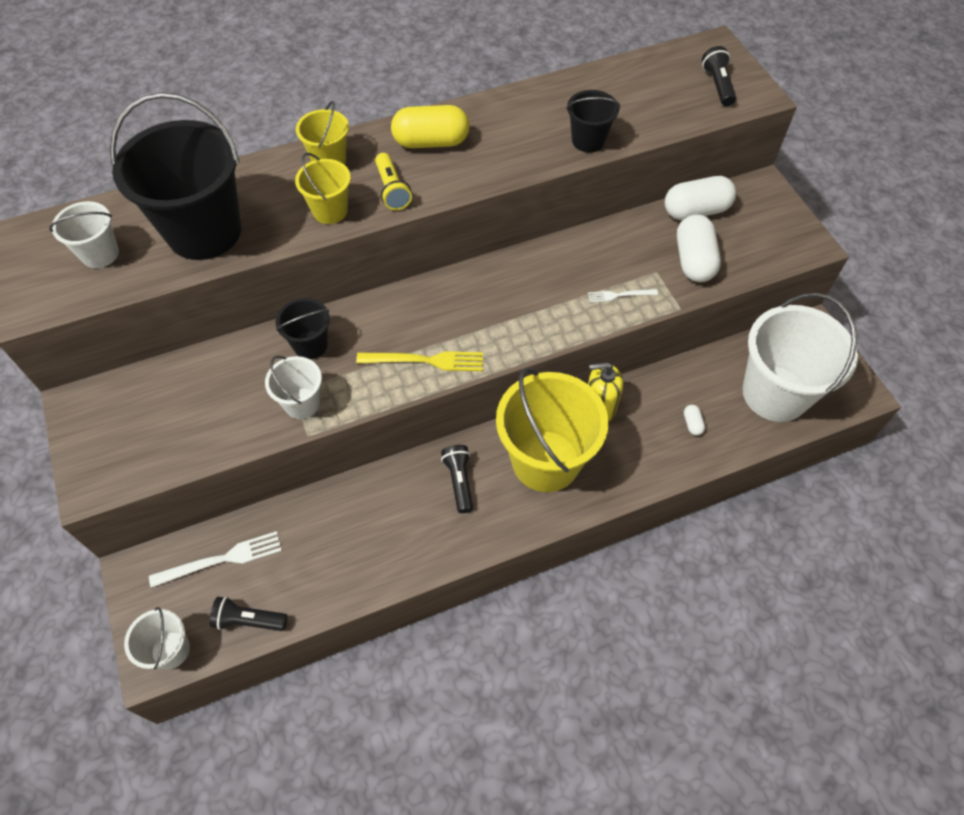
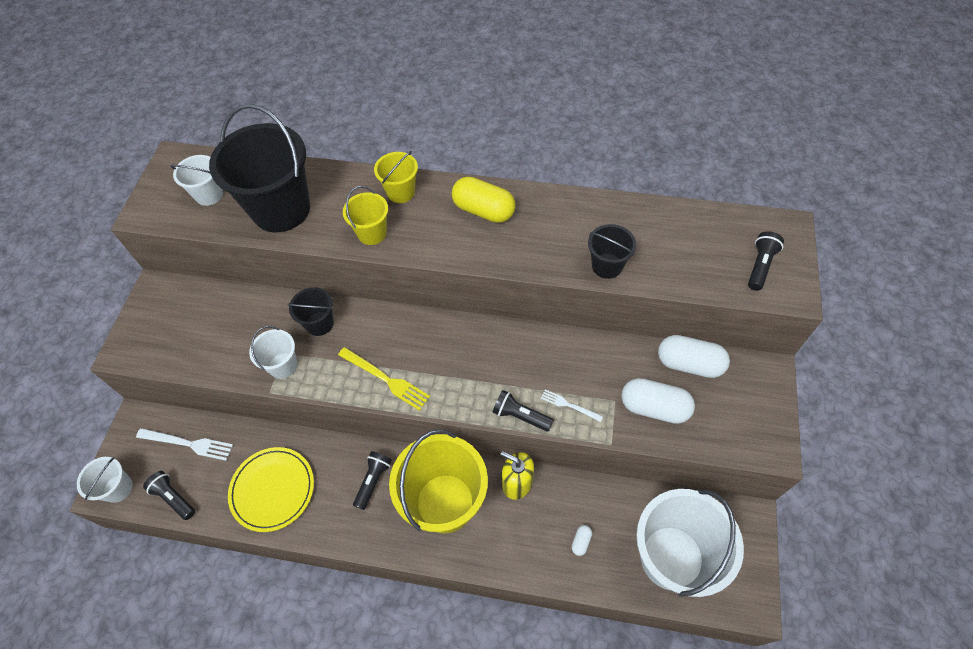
camera: 35 degrees right, 0 degrees up
yellow flashlight [375,153,412,210] -> none
white capsule [677,214,721,282] -> white capsule turned 75 degrees clockwise [621,378,695,424]
none -> yellow plate [228,447,314,532]
none -> black flashlight [493,390,554,432]

